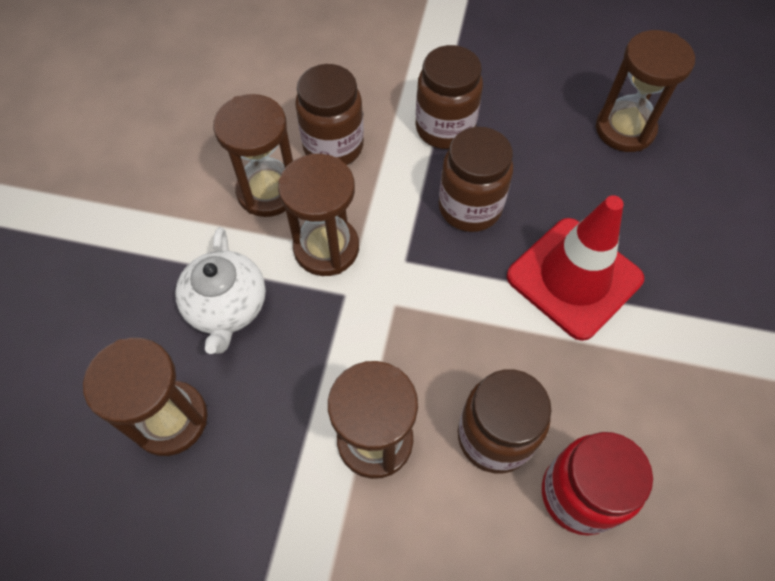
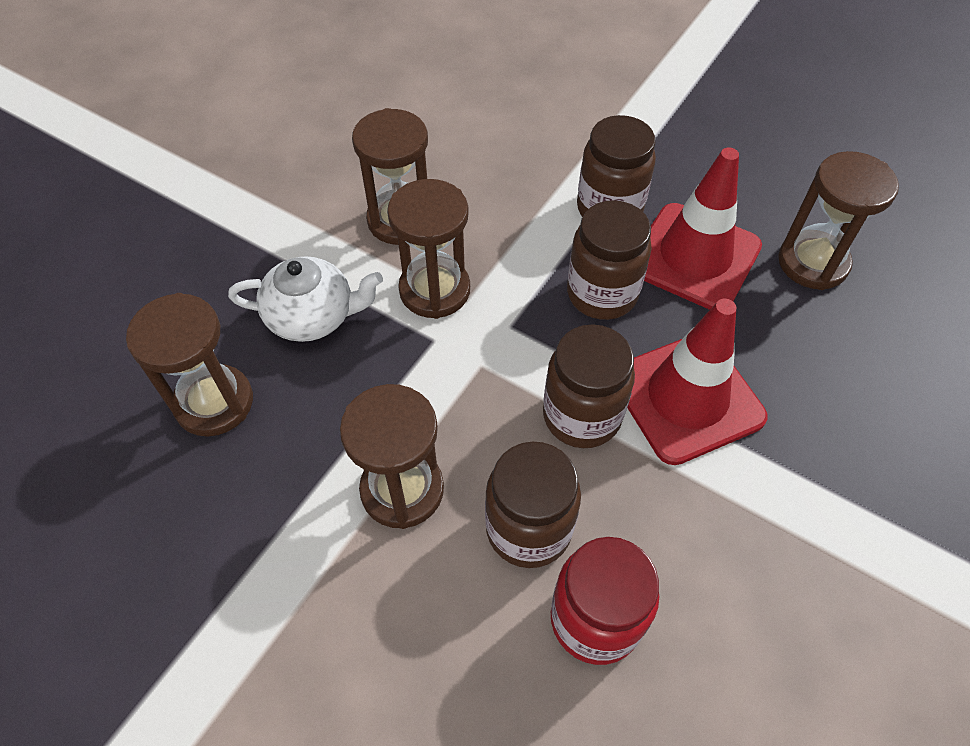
camera: 20 degrees right, 5 degrees down
white teapot [175,227,266,354] -> white teapot turned 105 degrees counterclockwise [228,256,383,342]
brown jar [295,64,364,165] -> brown jar moved to [543,324,635,448]
none -> red traffic cone [644,147,762,310]

